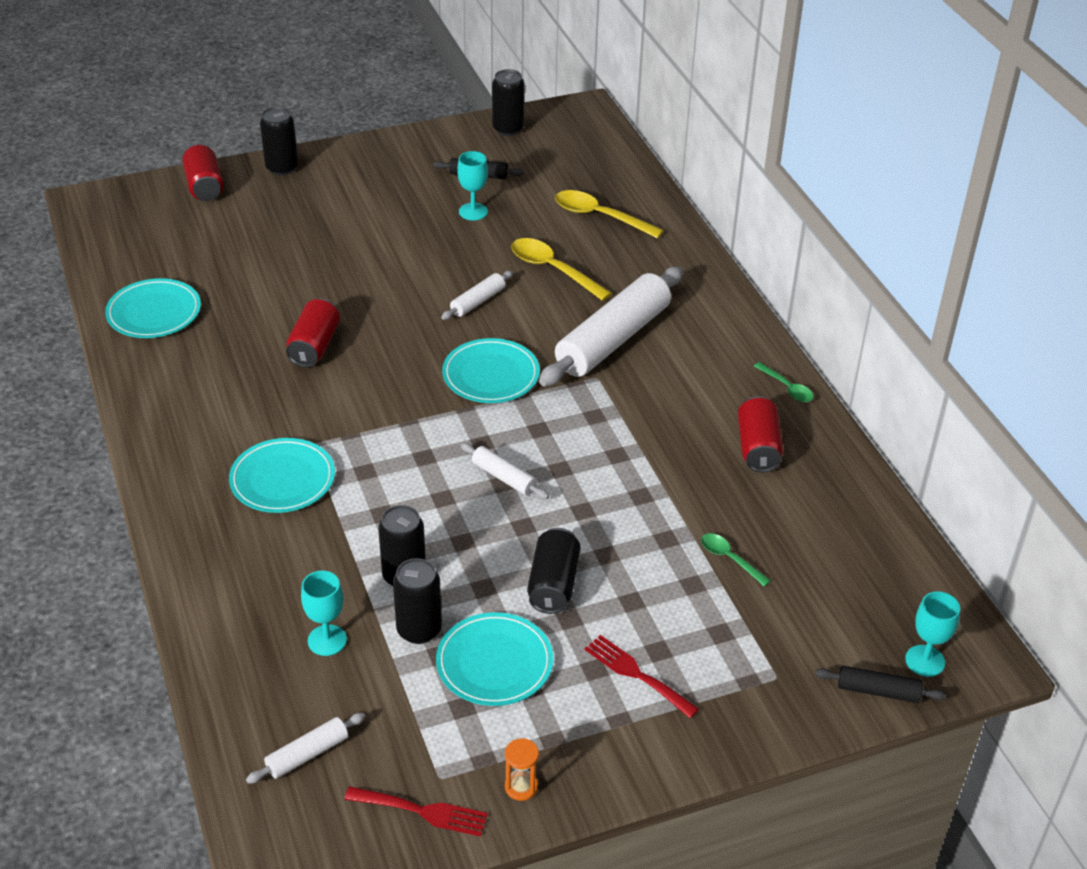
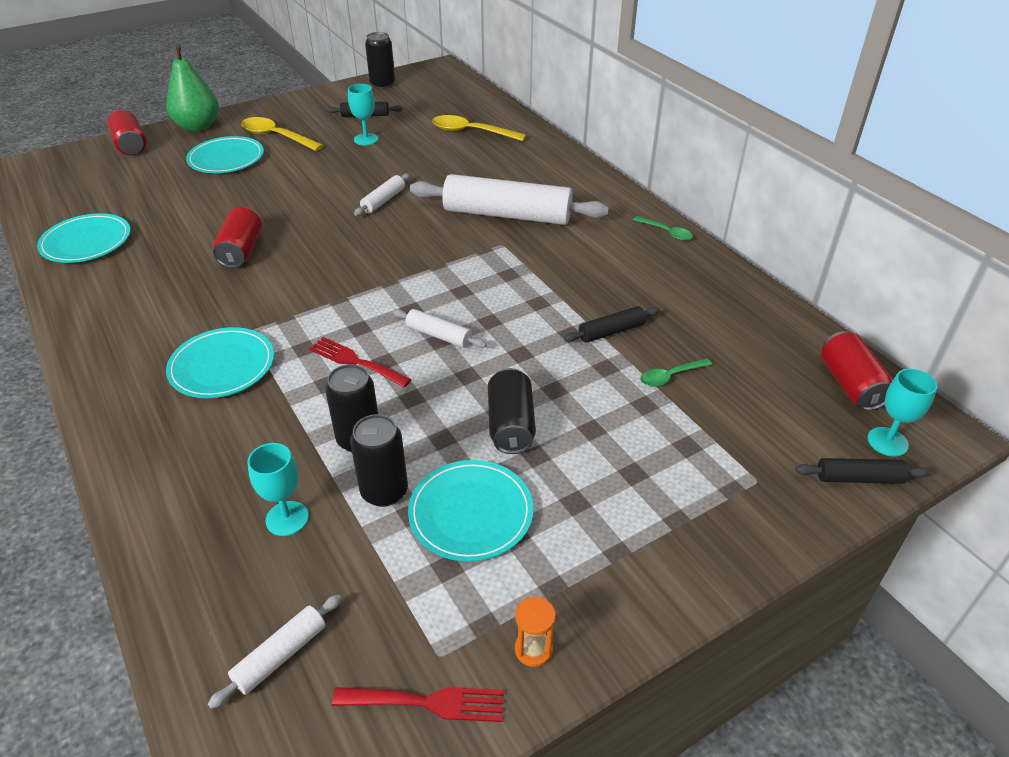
camera: 10 degrees left, 0 degrees up
black can [260,107,298,176] -> green pear [166,44,219,132]
turquoise plate [442,338,540,403] -> turquoise plate moved to [186,136,264,173]
yellow spoon [511,238,612,301] -> yellow spoon moved to [241,117,324,151]
white rolling pin [539,267,683,386] -> white rolling pin turned 75 degrees clockwise [410,174,609,225]
red fork [585,635,699,718] -> red fork moved to [309,337,412,387]
green spoon [701,533,771,587] -> green spoon turned 60 degrees counterclockwise [640,358,712,387]
red can [738,396,784,473] -> red can moved to [821,331,893,411]
none -> black rolling pin [564,306,659,342]

